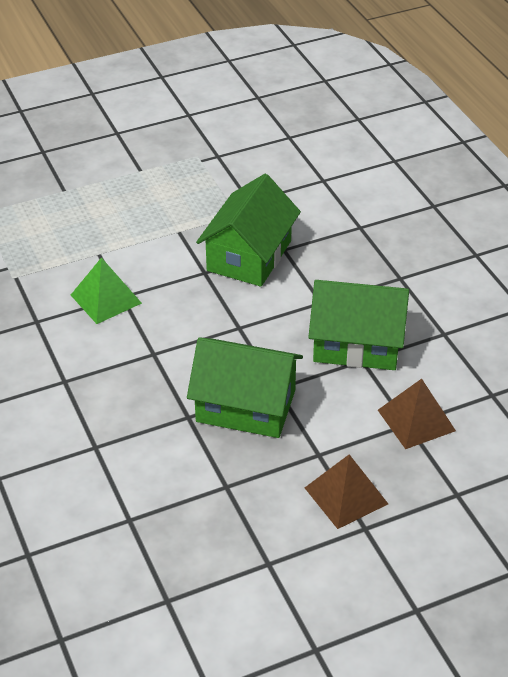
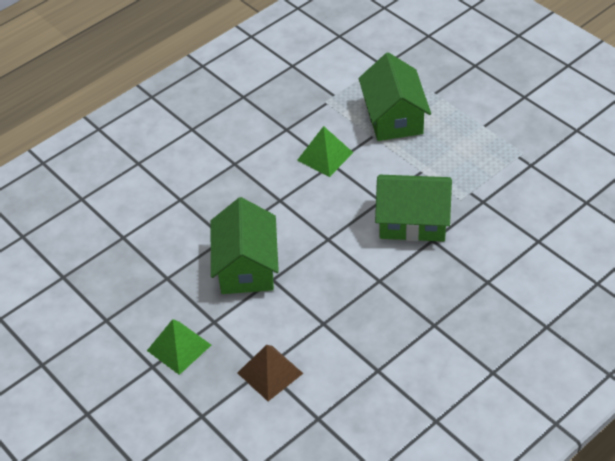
camera: 75 degrees right, 5 degrees up
brown pyramid [305,454,388,529] -> green pyramid [147,319,211,375]
green house [308,280,409,370] -> green house moved to [359,52,431,141]

